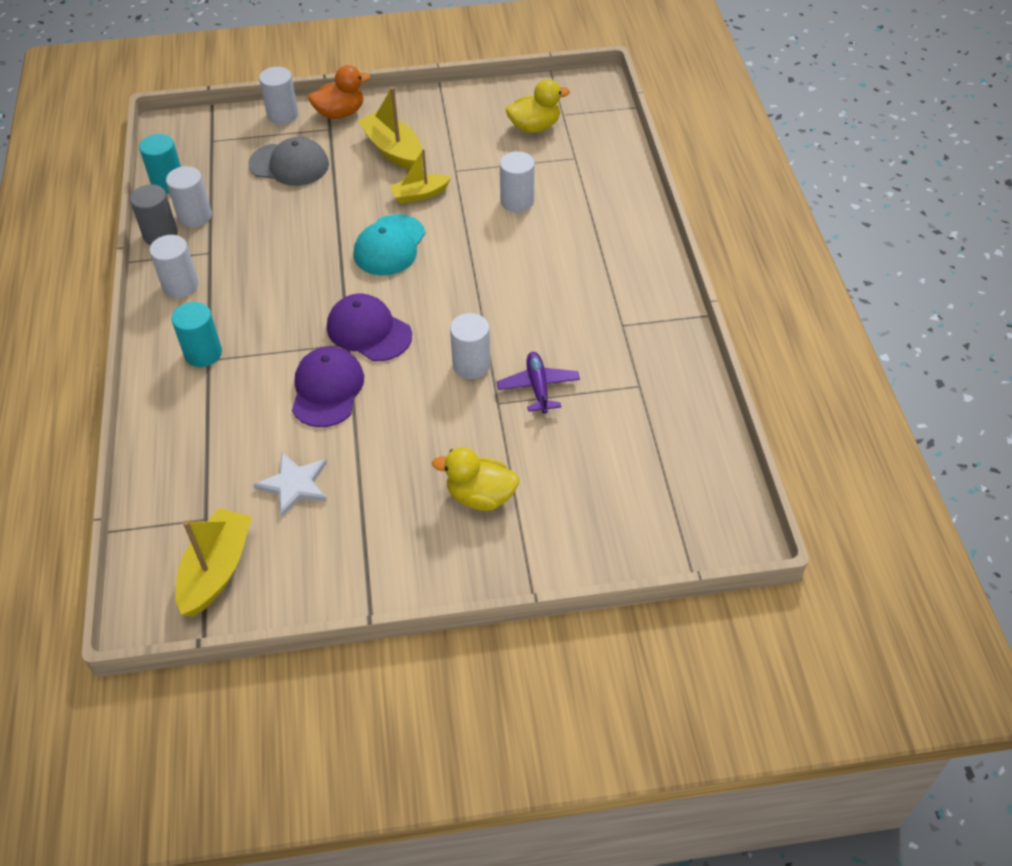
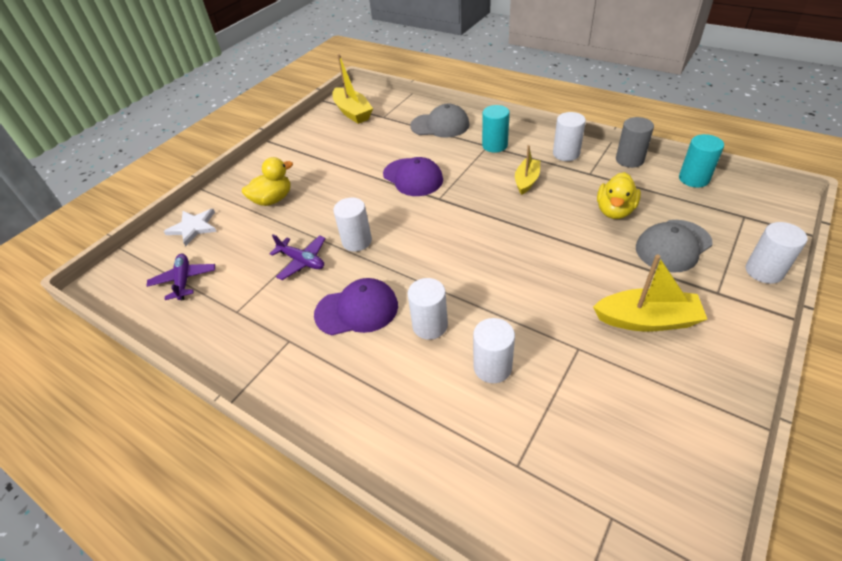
camera: 135 degrees right, 5 degrees down
white cylinder [166,166,212,227] -> white cylinder moved to [407,278,448,340]
white star [253,452,327,518] -> white star moved to [164,209,217,246]
orange duck [308,65,371,119] -> none
purple cap [327,294,412,361] -> purple cap moved to [314,278,398,335]
turquoise cap [354,214,426,275] -> none
yellow boat [390,149,451,204] -> yellow boat moved to [515,145,540,195]
yellow duck [506,79,570,133] -> yellow duck moved to [597,172,641,219]
none -> purple plane [146,254,215,301]
none -> grey cap [410,104,470,138]

